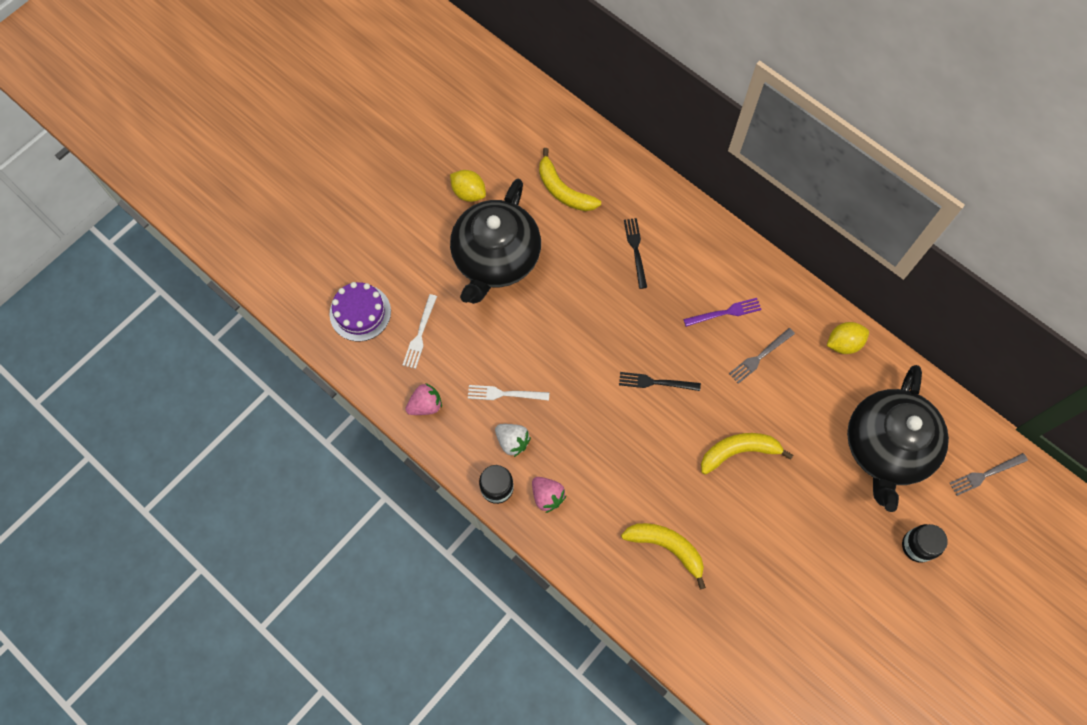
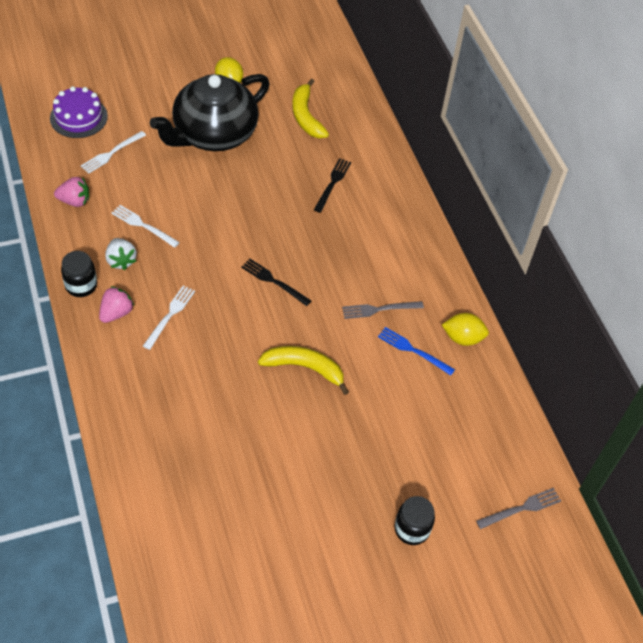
camera: 25 degrees right, 15 degrees down
pink strawberry [532,477,566,513] -> pink strawberry turned 135 degrees counterclockwise [99,286,134,323]
yellow banana [621,523,706,589] -> none
purple fork [683,298,762,327] -> none
black teapot [847,365,949,512] -> none
grey fork [950,453,1028,496] -> grey fork turned 150 degrees clockwise [476,488,561,529]
none -> white fork [143,285,195,350]
none -> blue fork [378,327,455,376]

